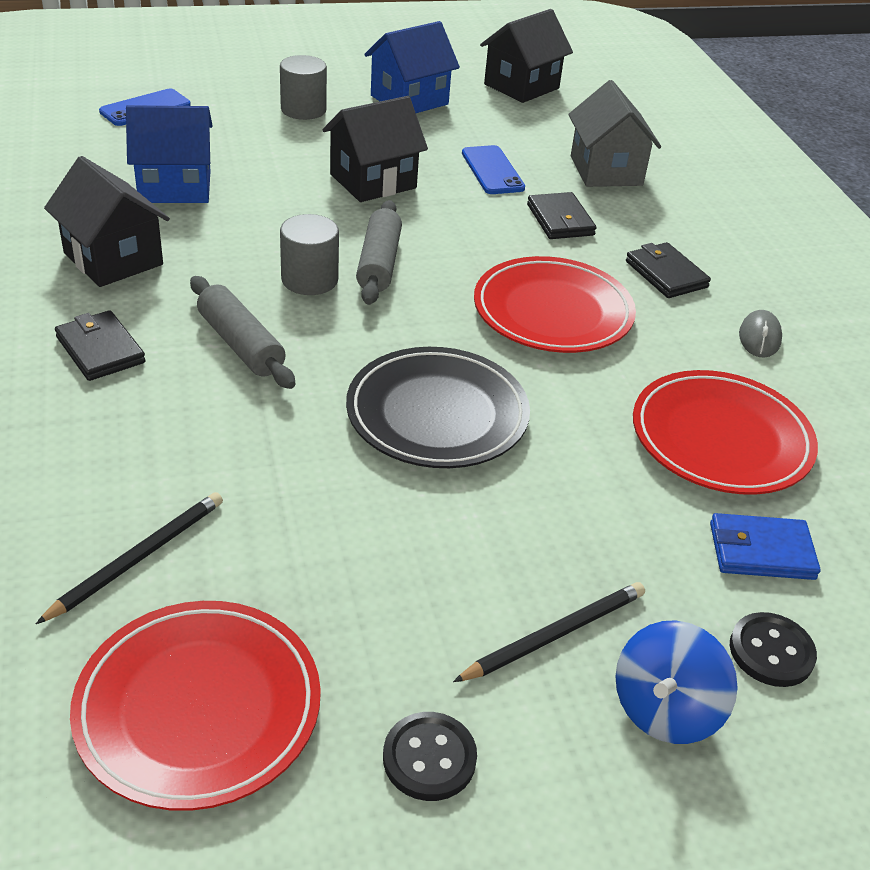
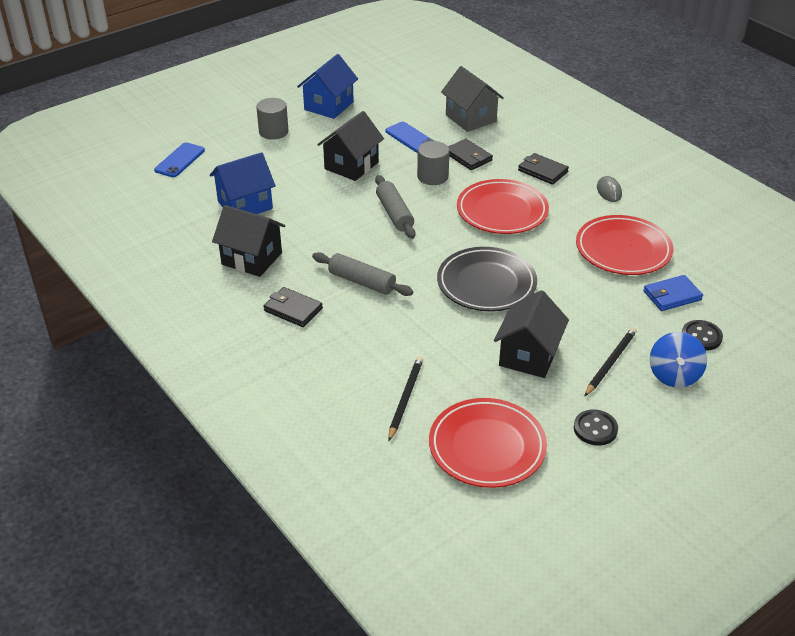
camera: 20 degrees left, 0 degrees up
grey cylinder [280,214,339,295] -> grey cylinder moved to [417,141,450,185]
black house [480,9,573,103] -> black house moved to [494,290,569,378]

